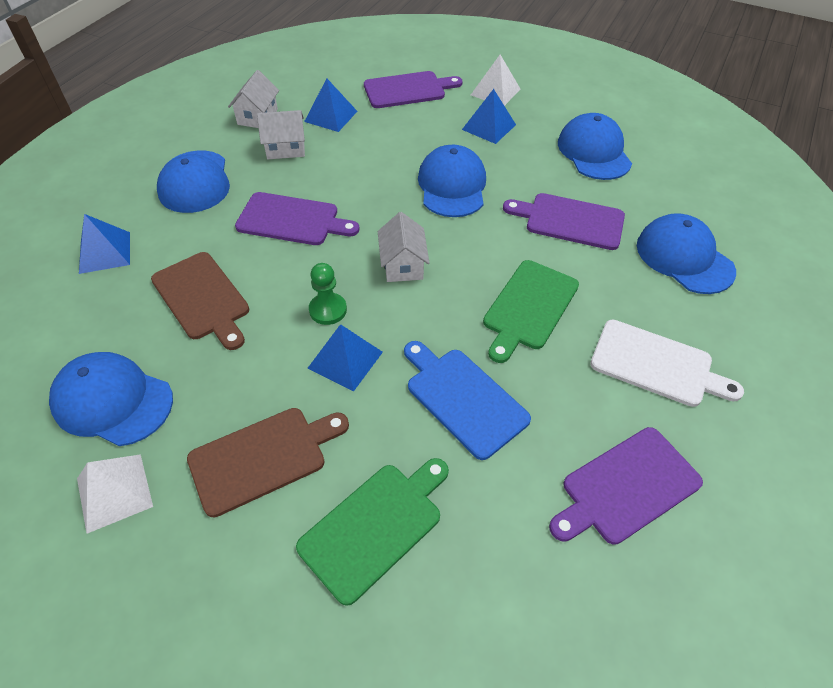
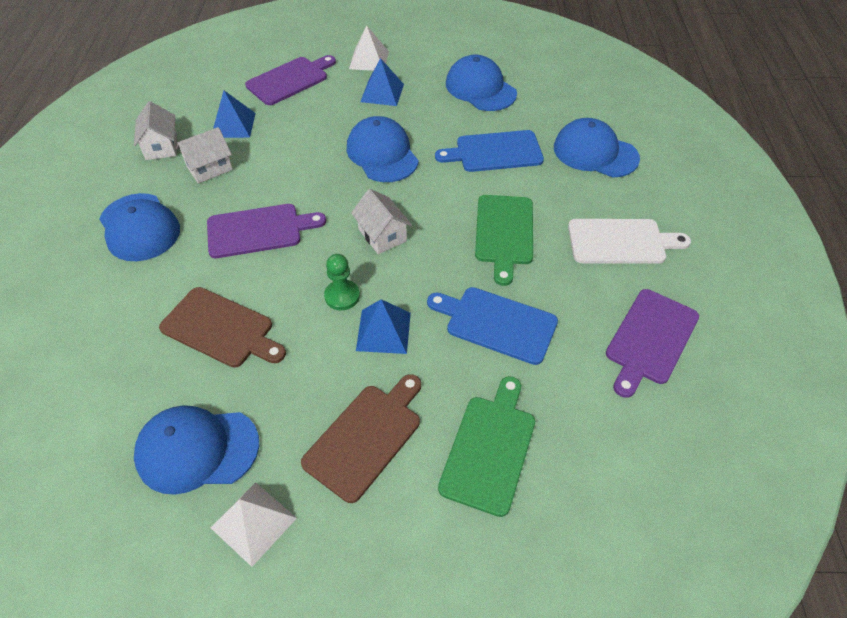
camera: 25 degrees left, 0 degrees up
blue pyramid [79,214,130,274] -> none
purple cutting board [503,193,625,250] -> blue cutting board [435,130,544,172]

